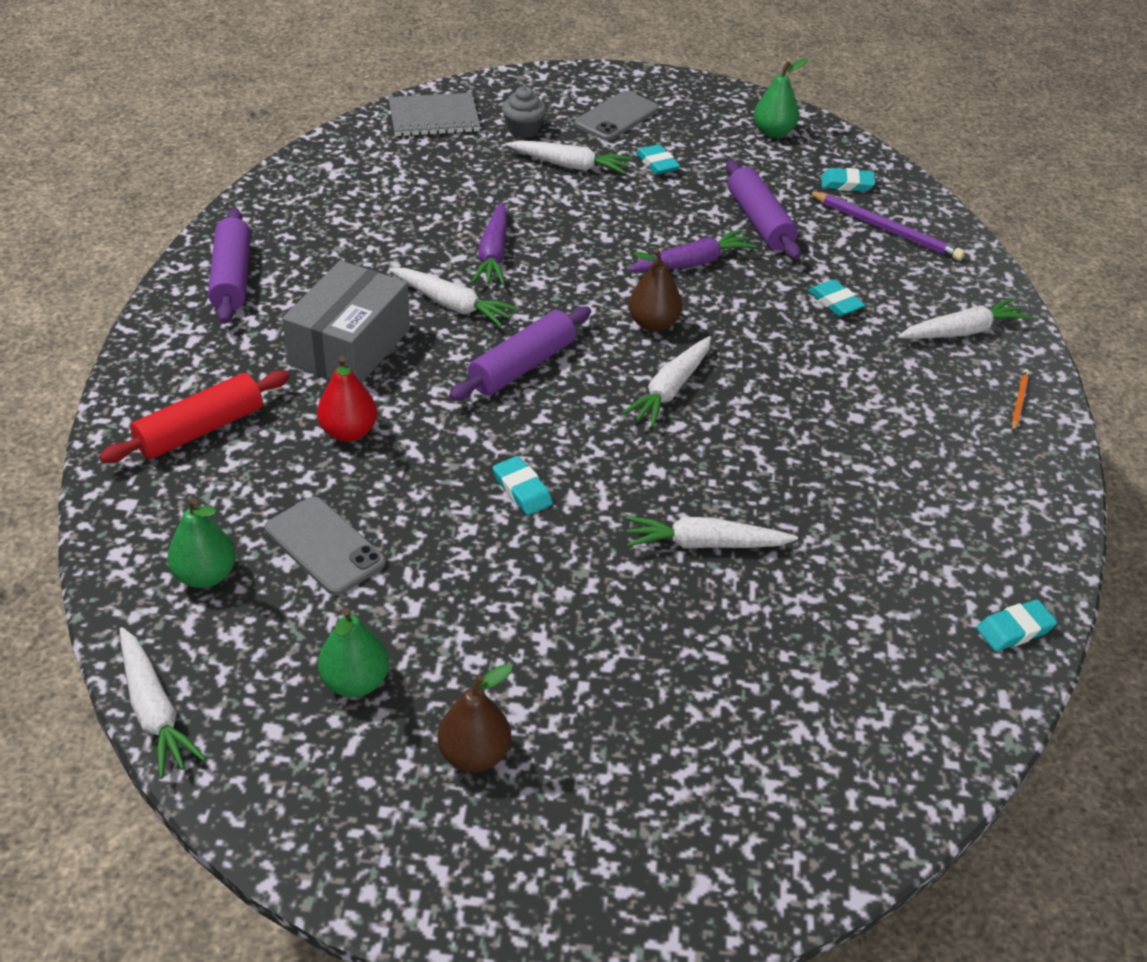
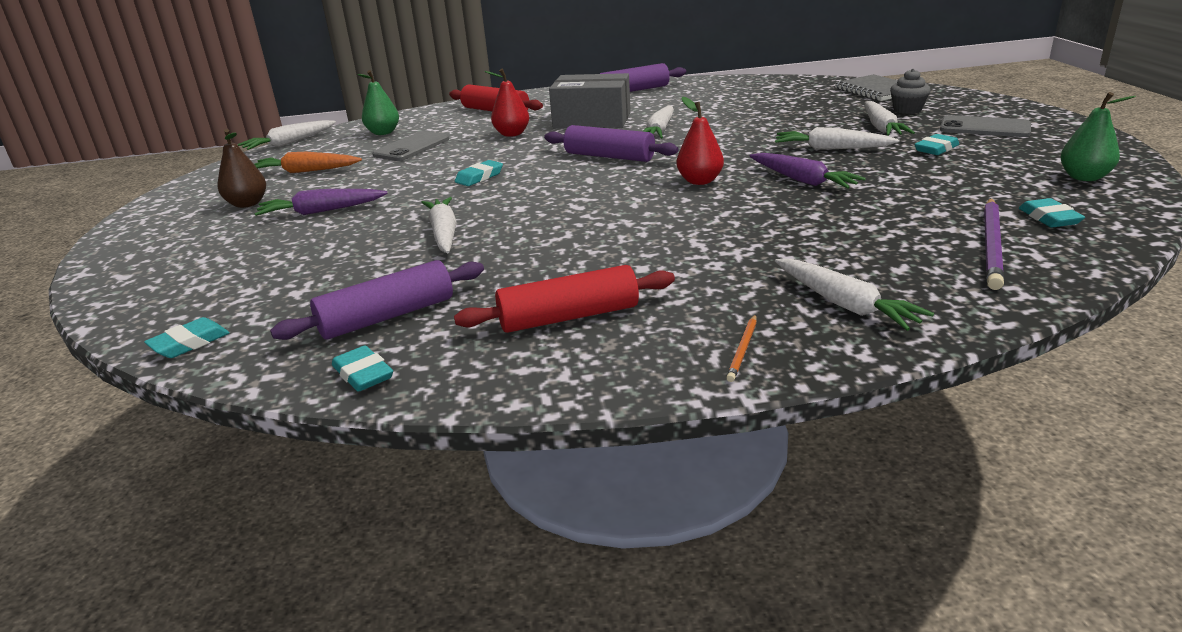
camera: 80 degrees right, 15 degrees down
green pear [318,608,389,697] -> orange carrot [254,152,362,173]
purple carrot [471,202,507,285] -> purple carrot moved to [254,189,388,216]
white carrot [622,336,711,427] -> white carrot moved to [775,127,899,150]
brown pear [629,248,682,332] -> red pear [677,97,724,185]
purple rolling pin [726,160,801,260] -> purple rolling pin moved to [270,260,484,340]
turquoise eraser [808,279,865,317] -> turquoise eraser moved to [144,317,230,358]
orange pencil [1012,369,1030,432] -> orange pencil turned 105 degrees clockwise [726,314,757,382]
none -> red rolling pin [454,265,675,333]

